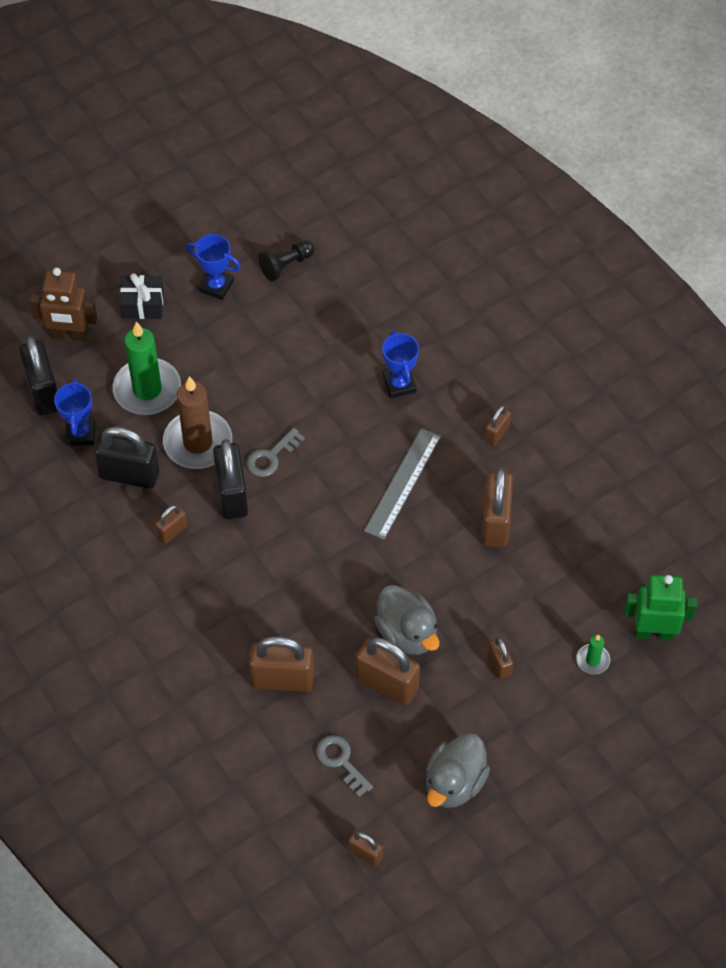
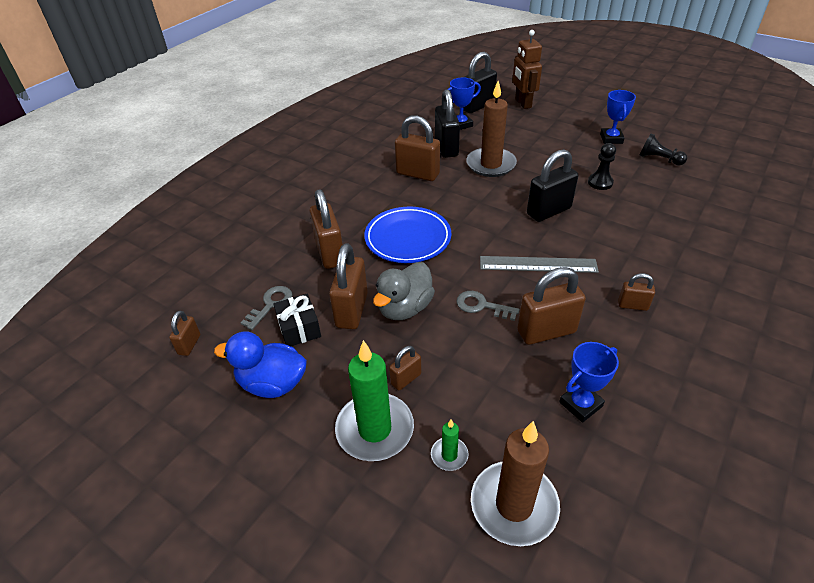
camera: 70 degrees right, 15 degrees down
green candle [113,321,181,415] -> green candle moved to [335,340,414,461]
black gift [120,273,164,319] -> black gift moved to [273,294,321,346]
brown padlock [155,505,187,544] -> brown padlock [395,116,440,181], size x1.89
black padlock [213,439,248,520] -> black padlock moved to [527,149,578,222]
grey key [247,428,305,477] -> grey key moved to [456,291,519,321]
blue trophy [382,330,419,398] -> blue trophy moved to [559,342,619,422]
grey duck [426,733,490,808] -> blue duck [214,331,307,398]
green robot [624,575,697,641] -> brown candle [471,421,560,546]
none -> blue plate [364,207,452,263]
none -> black pawn [588,143,616,190]

